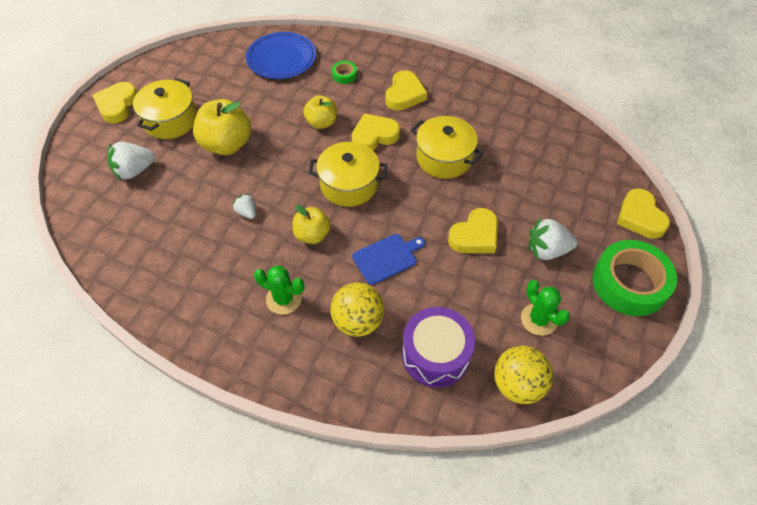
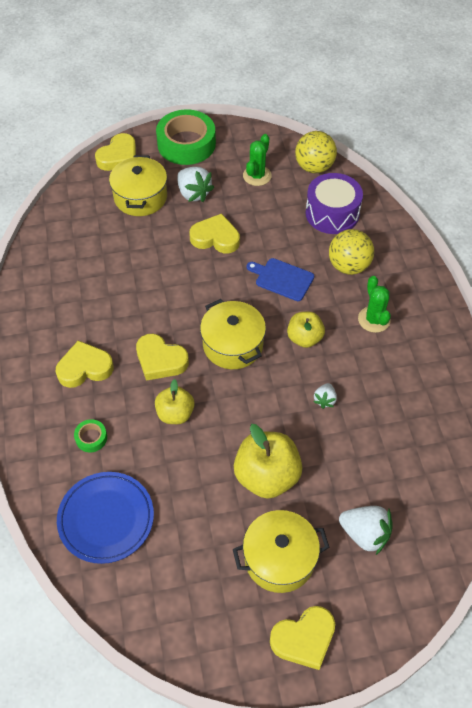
camera: 125 degrees left, 0 degrees up
yellow pot [411,116,483,179] -> yellow pot moved to [109,155,167,216]

